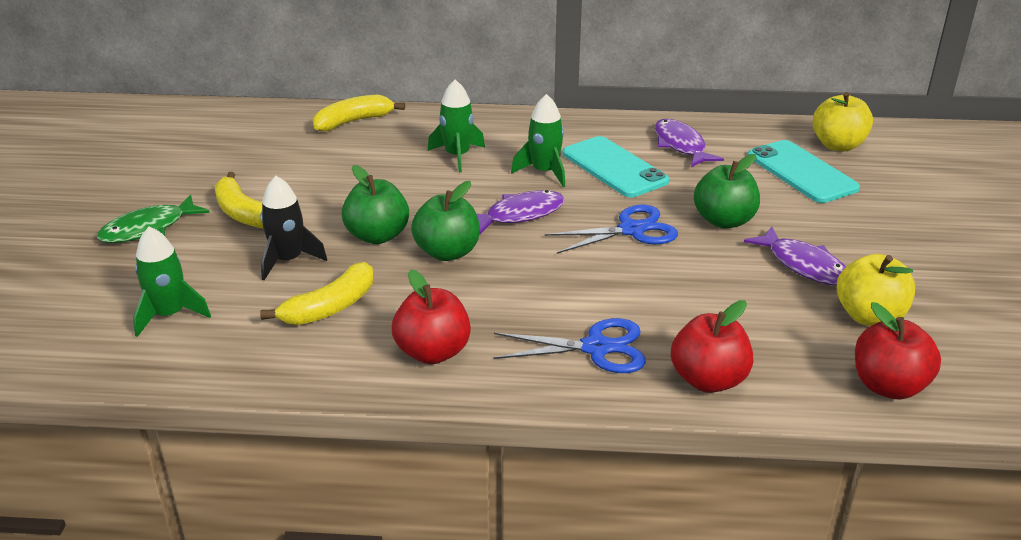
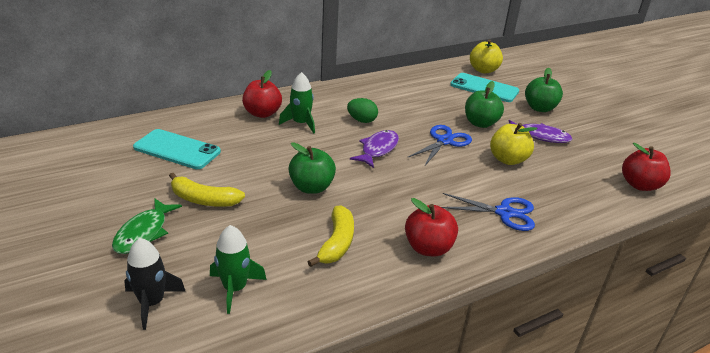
camera: 35 degrees left, 0 degrees up
black rocket [260,176,327,280] -> black rocket moved to [124,238,186,330]
yellow banana [313,94,405,132] -> none
green apple [411,181,480,261] -> green apple moved to [525,68,563,112]
blue scissors [494,318,646,373] -> blue scissors turned 45 degrees clockwise [442,193,535,231]
green rocket [511,94,565,187] -> green egg [347,98,378,123]
turquoise phone [563,136,669,197] -> turquoise phone moved to [133,129,221,169]
purple fish [655,119,724,167] -> none
red apple [671,300,753,393] -> red apple moved to [242,70,282,118]
yellow apple [837,254,915,326] -> yellow apple moved to [490,123,538,165]

